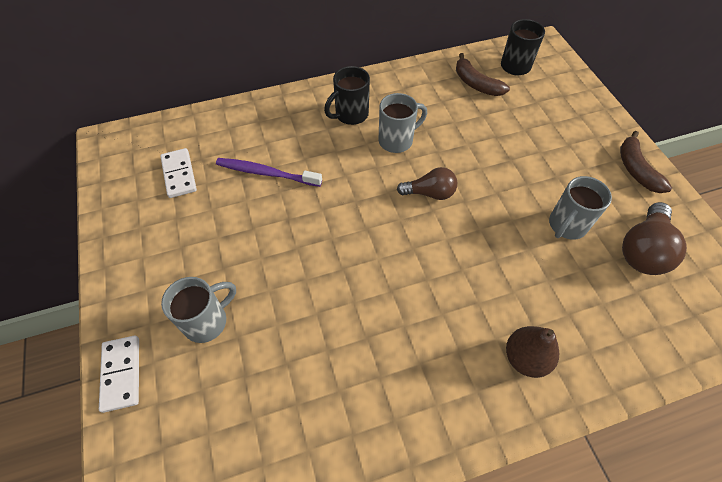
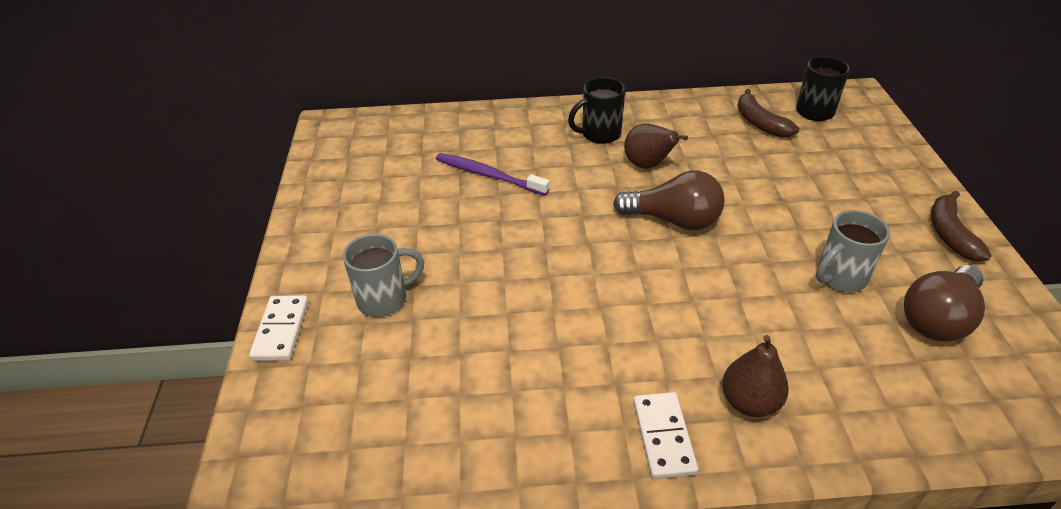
camera: 15 degrees right, 15 degrees down
white domino [160,148,197,198] -> white domino moved to [633,392,698,479]
grey mug [379,93,427,153] -> brown pear [624,123,688,169]
brown light bulb [397,167,457,200] -> brown light bulb [613,170,725,231], size x1.51

